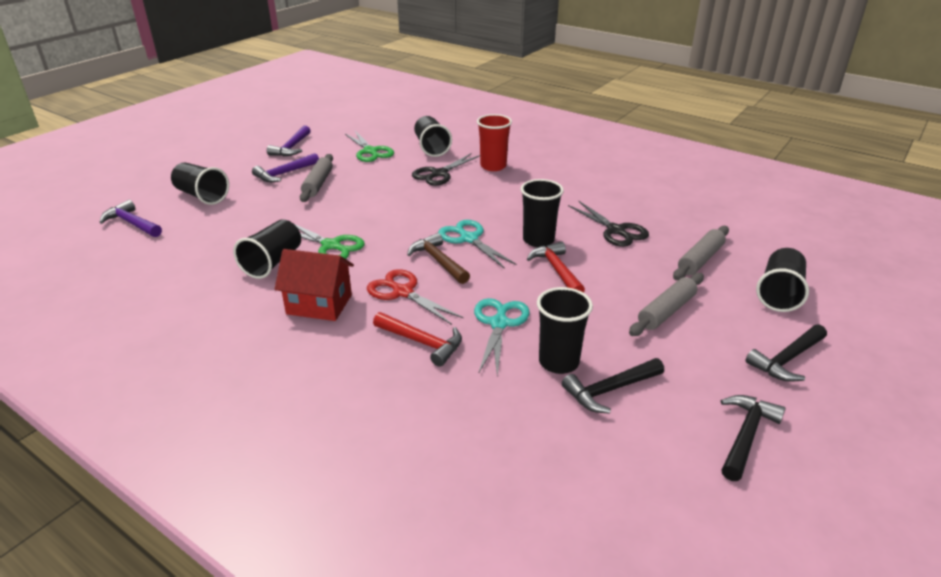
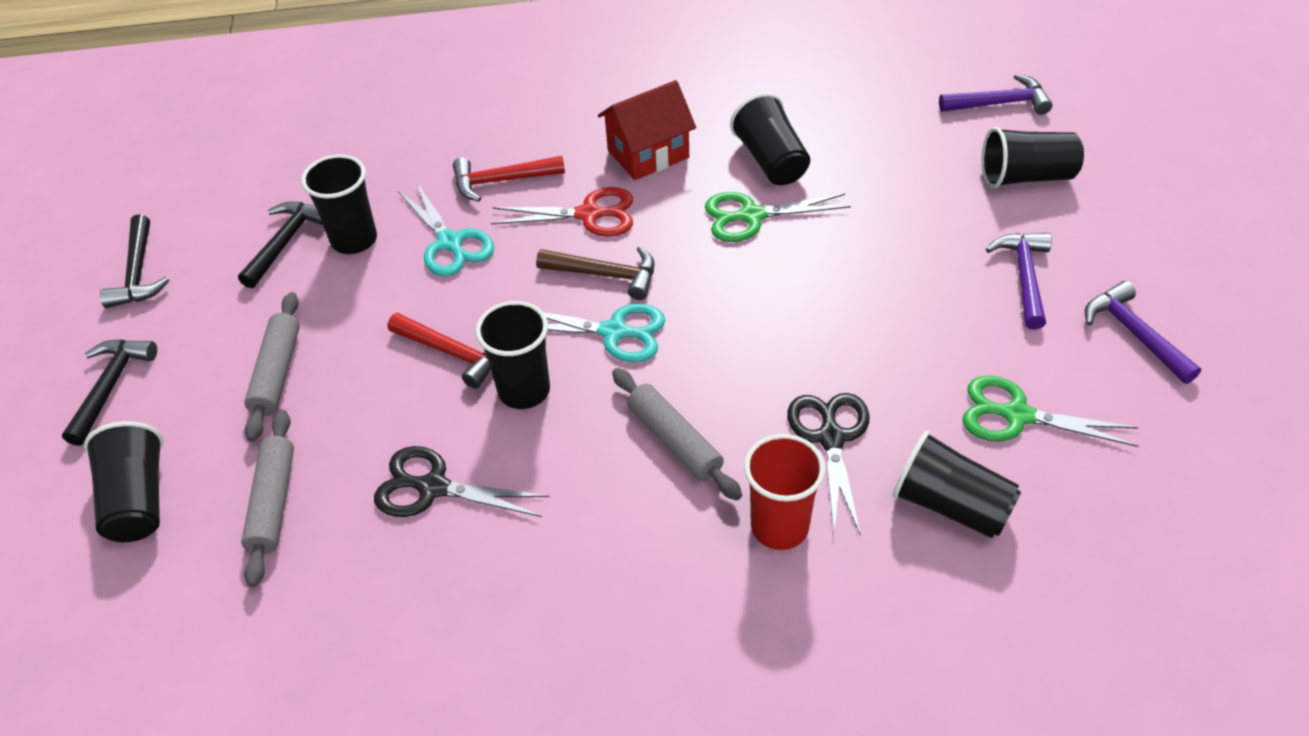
camera: 140 degrees right, 15 degrees up
grey rolling pin [300,154,333,202] -> grey rolling pin moved to [612,368,742,500]

